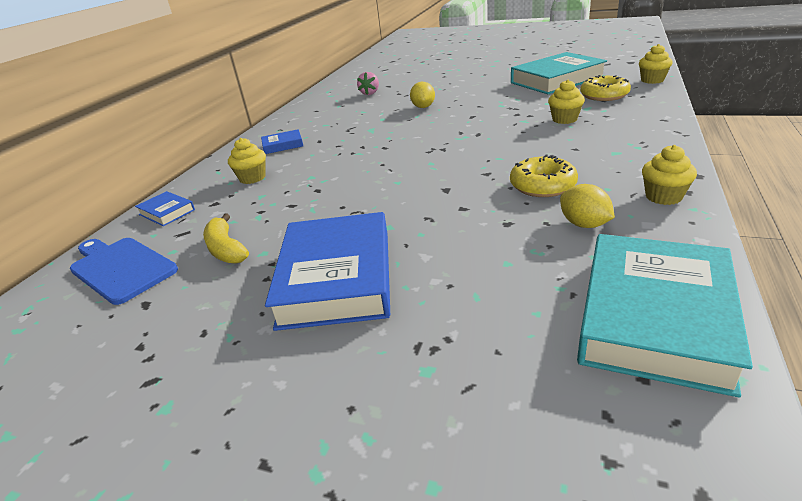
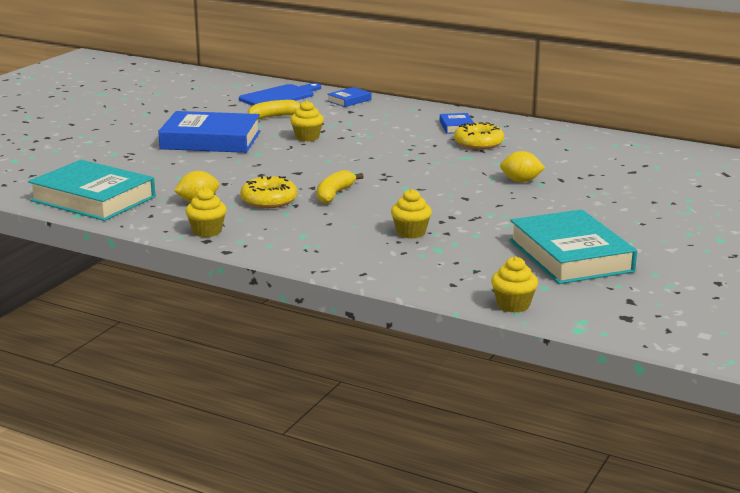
camera: 95 degrees right, 10 degrees down
yellow cupcake [228,138,266,184] -> yellow cupcake moved to [290,101,324,142]
pink strawberry [357,72,379,95] -> none
yellow donut [580,75,631,101] -> yellow donut moved to [454,122,504,150]
none -> yellow banana [317,170,364,204]

